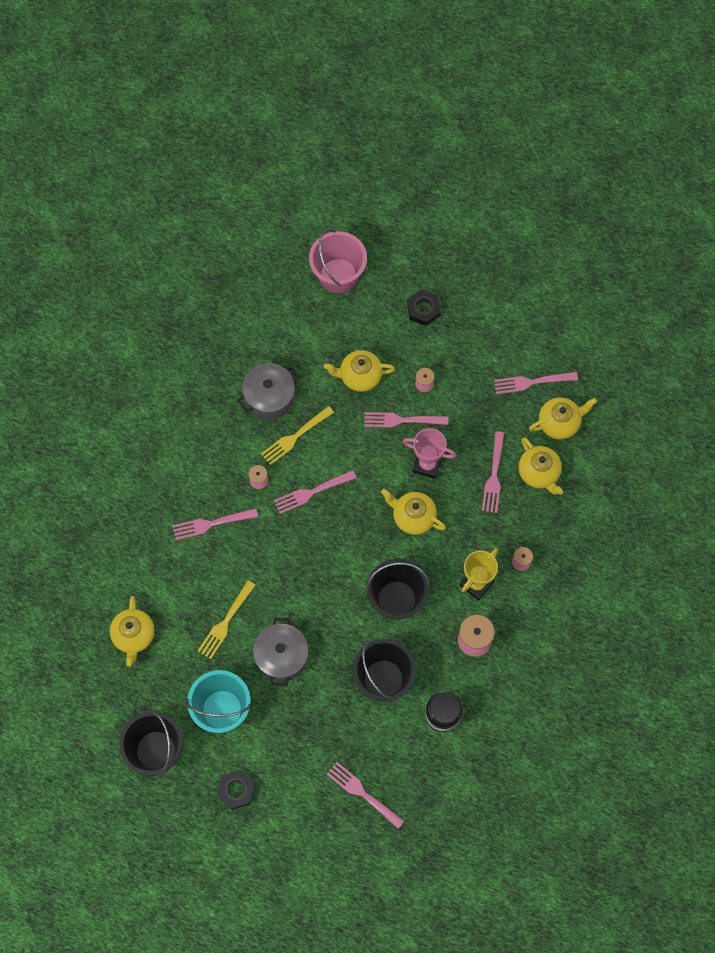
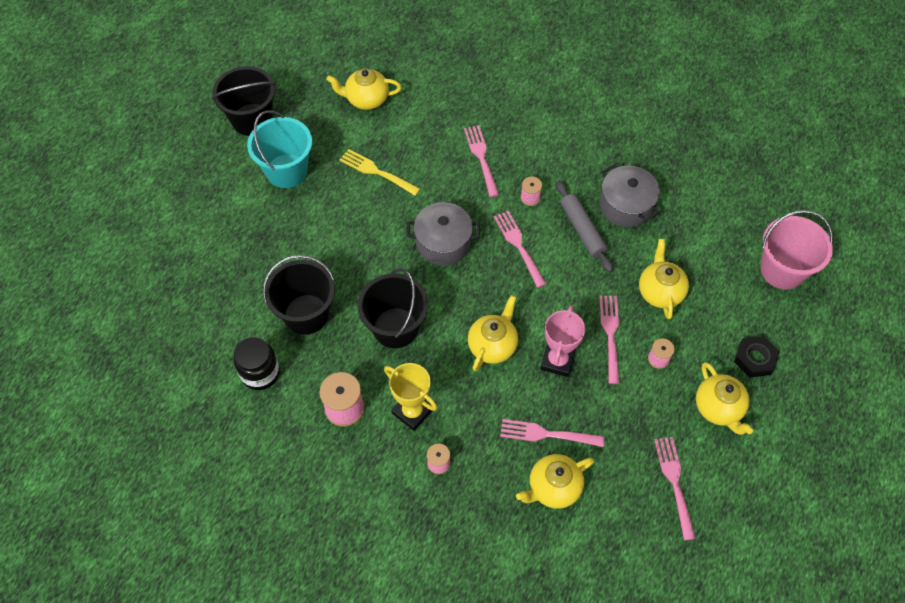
camera: 90 degrees right, 10 degrees down
black nut [217,770,256,810] -> none
grey pot [253,618,308,686] -> grey pot moved to [406,202,480,266]
yellow fork [261,406,334,465] -> grey rolling pin [556,181,613,273]
pink fork [327,762,404,829] -> none
yellow teapot [529,397,597,439] -> yellow teapot moved to [696,362,753,435]

